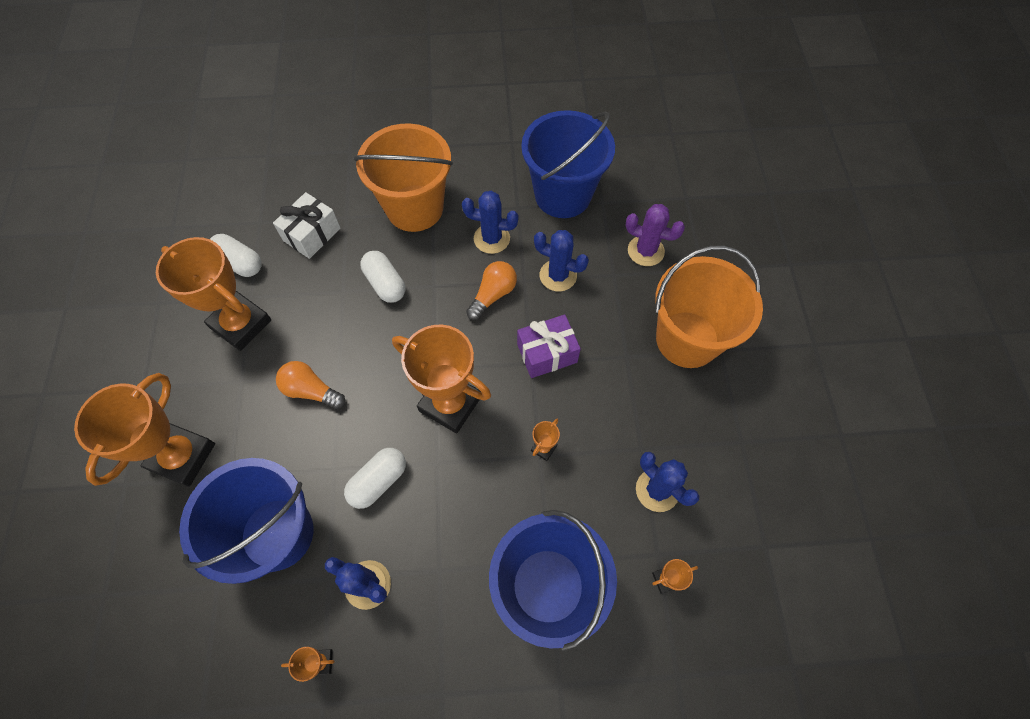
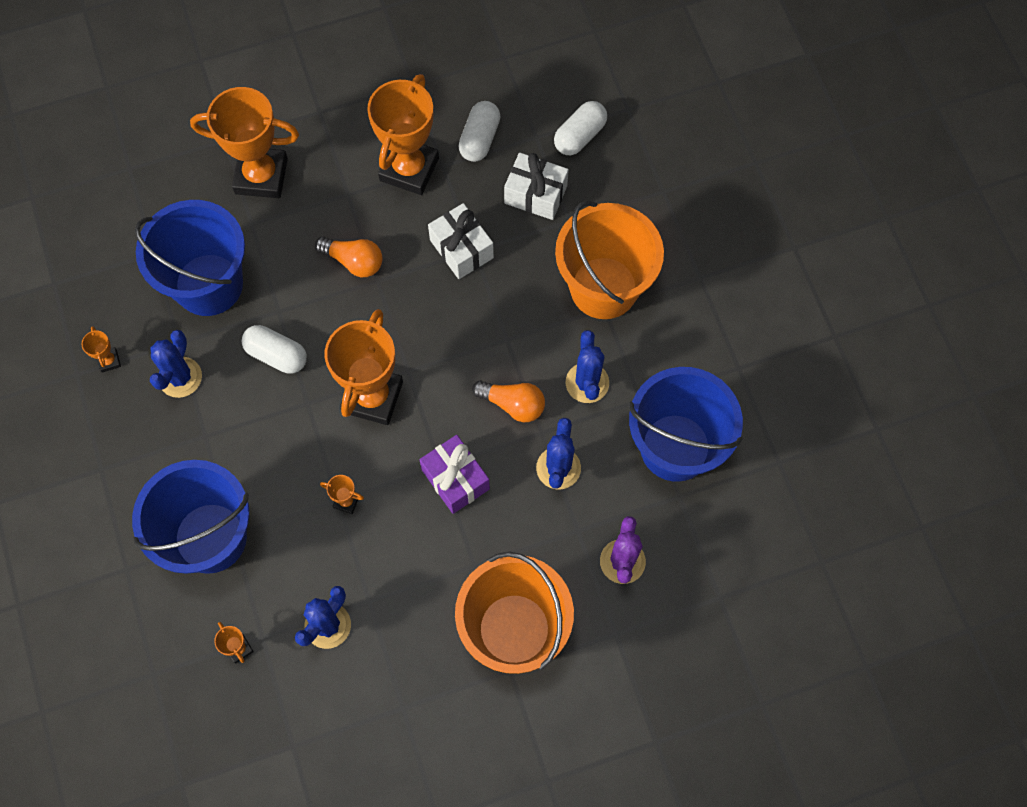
camera: 75 degrees right, 5 degrees up
orange light bulb [276,361,345,409] -> orange light bulb turned 105 degrees clockwise [315,237,383,277]
white capsule [360,251,405,303] -> white capsule moved to [554,101,607,155]
none -> white gift [428,203,494,279]

